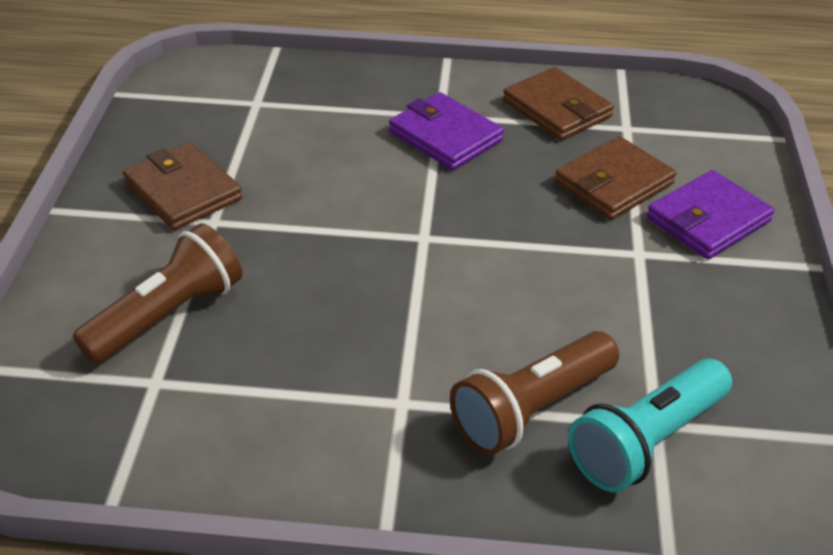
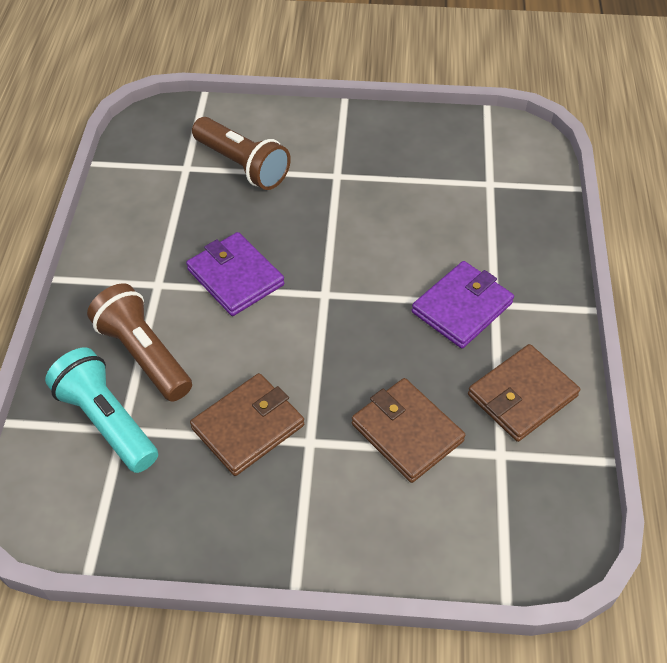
camera: 90 degrees right, 10 degrees up
brown wallet [123,142,242,230] -> brown wallet moved to [190,373,304,476]
purple wallet [647,170,775,259] -> purple wallet moved to [186,232,284,316]

